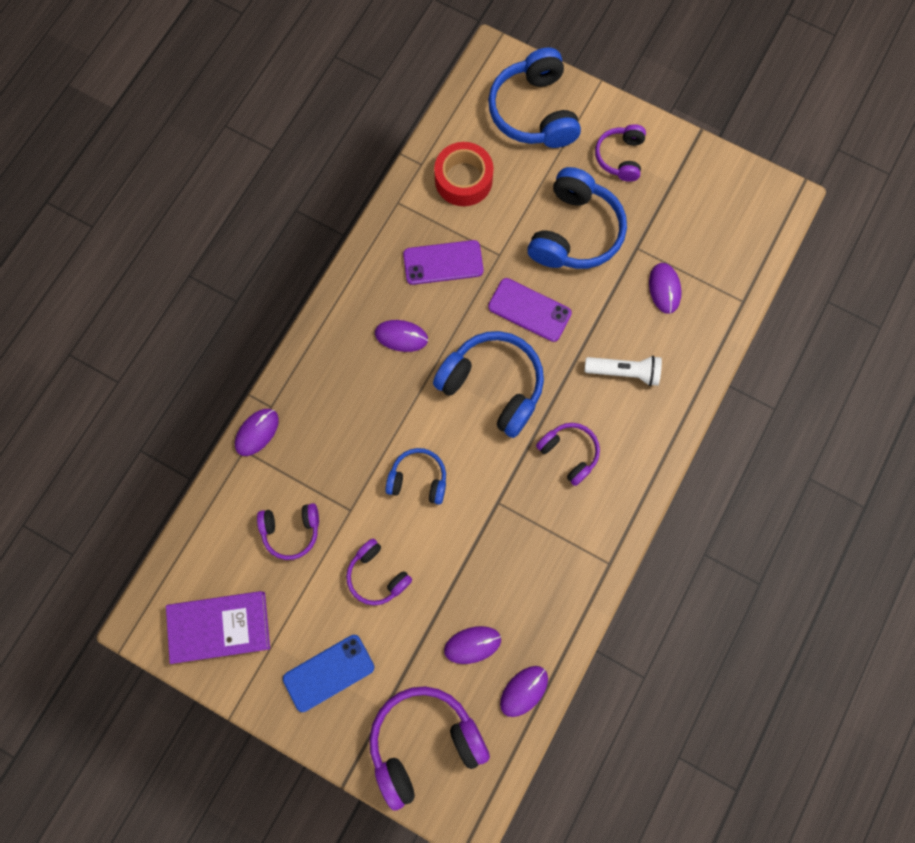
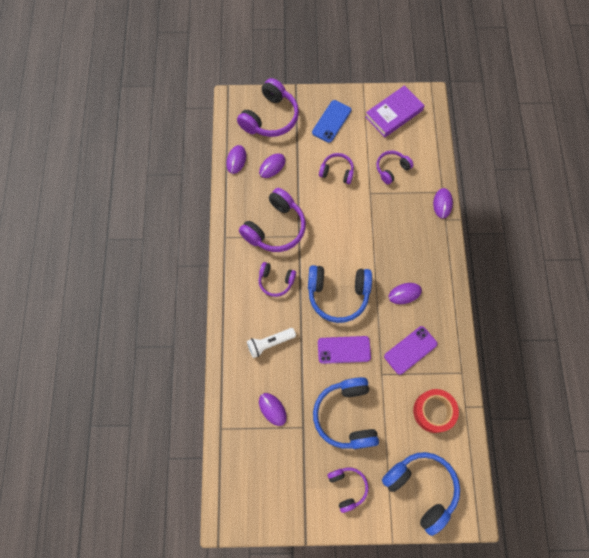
camera: 150 degrees right, 5 degrees down
blue headphones [385,448,446,505] -> none
none -> purple headphones [239,188,306,252]

